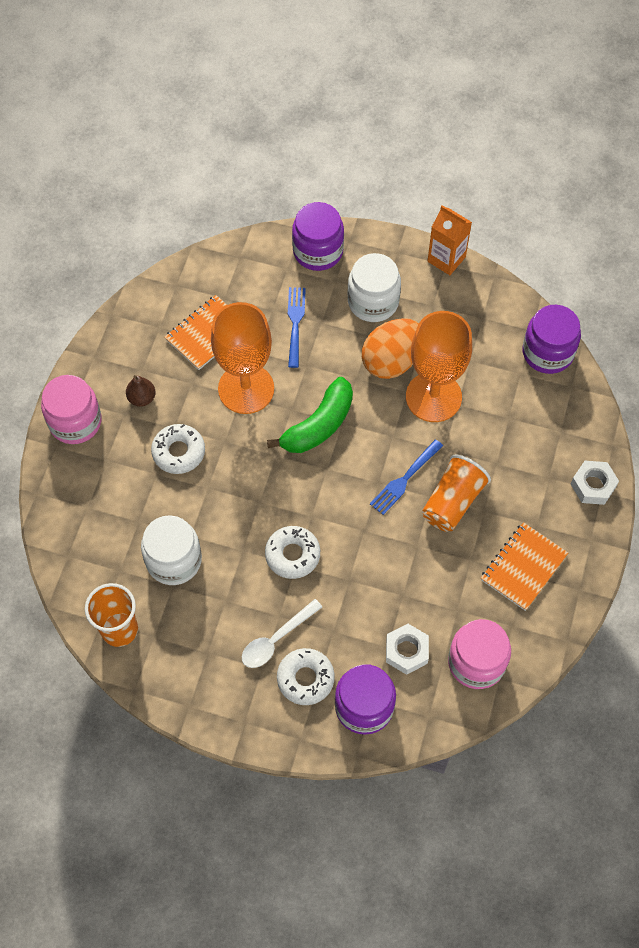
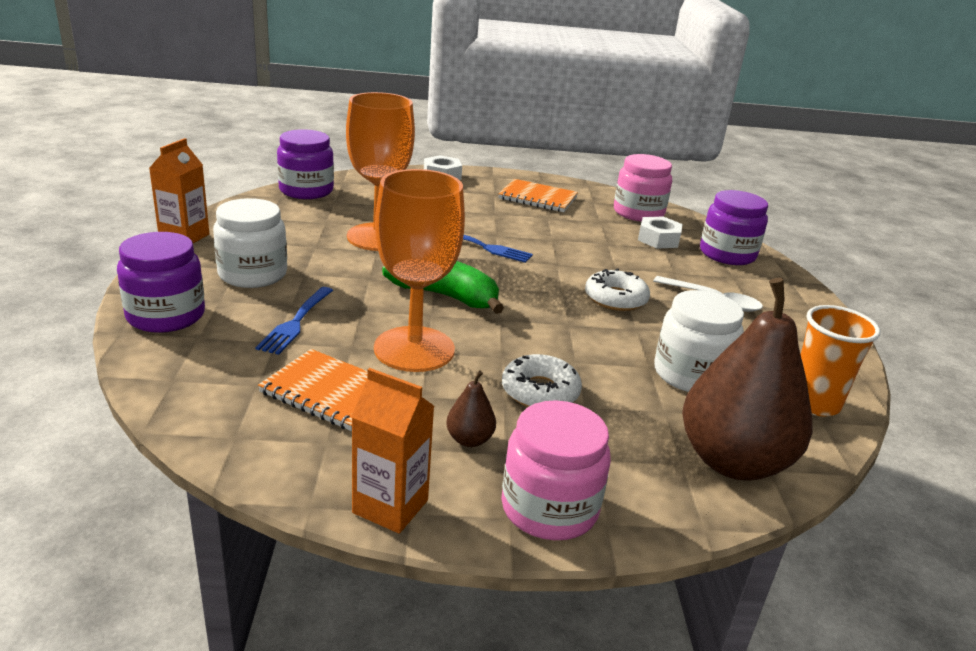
camera: 110 degrees left, 35 degrees down
white donut [277,648,335,705] -> none
blue fork [288,287,306,368] -> blue fork turned 60 degrees counterclockwise [255,287,333,355]
orange egg [362,318,419,379] -> none
orange cup [422,455,491,532] -> none
none -> orange carton [351,368,434,534]
none -> brown pear [682,278,813,480]

